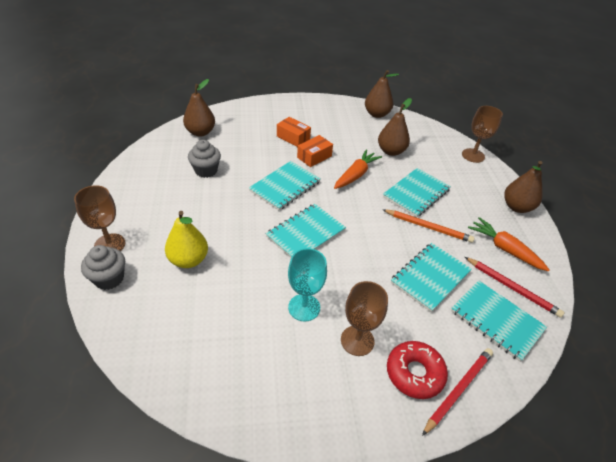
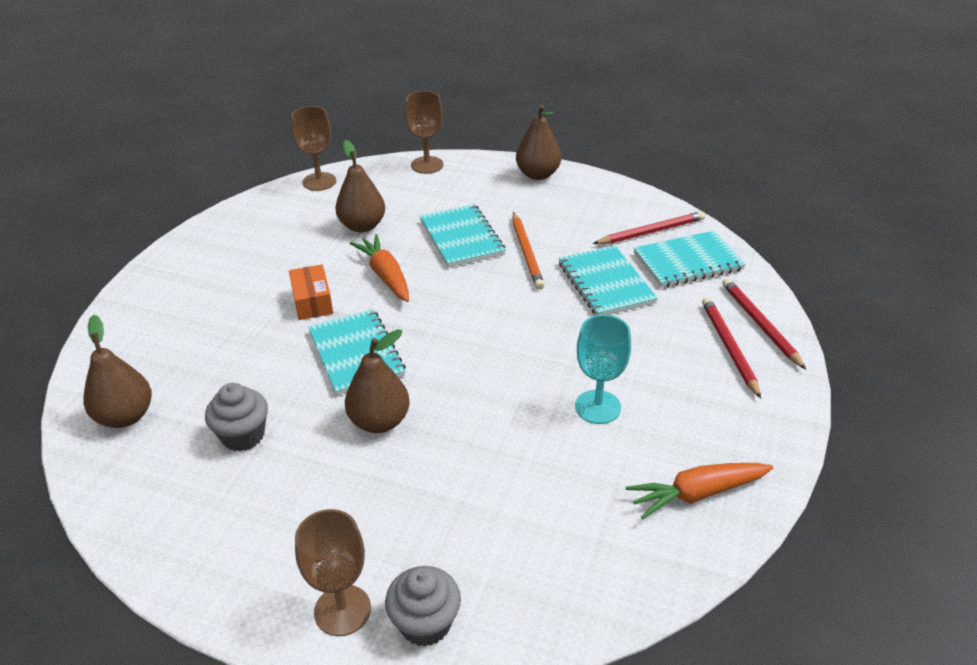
camera: 60 degrees left, 5 degrees down
yellow pear [165,211,208,268] -> none
turquoise notebook [265,204,346,258] -> none
orange box [277,117,311,147] -> none
brown goblet [341,281,388,356] -> brown goblet moved to [291,106,336,191]
brown pear [365,70,399,118] -> brown pear moved to [345,329,410,433]
orange pencil [382,209,475,243] -> orange pencil turned 120 degrees clockwise [513,212,545,289]
red donut [387,341,448,399] -> red pencil [702,297,761,399]
orange carrot [468,217,549,271] -> orange carrot moved to [626,463,774,519]

